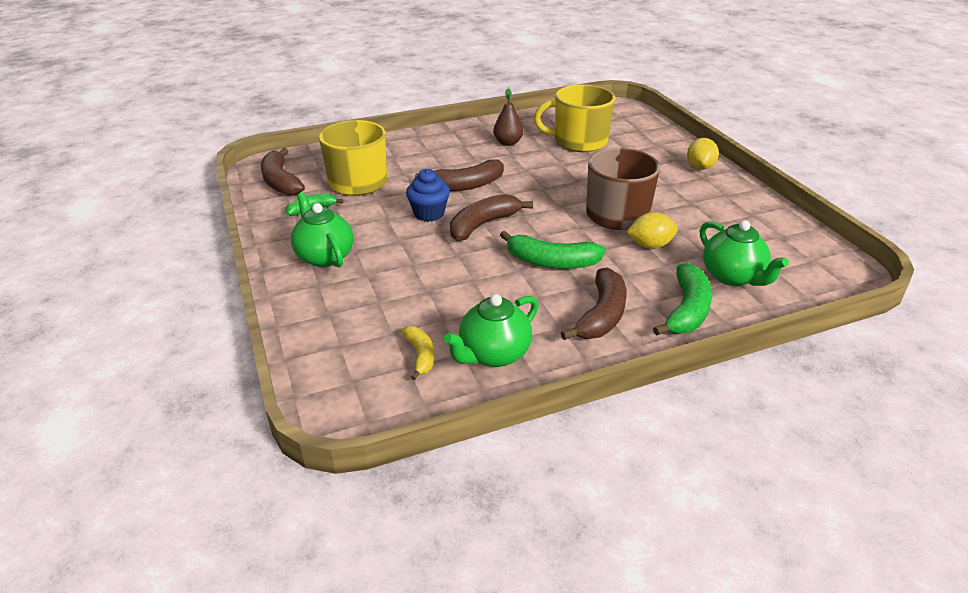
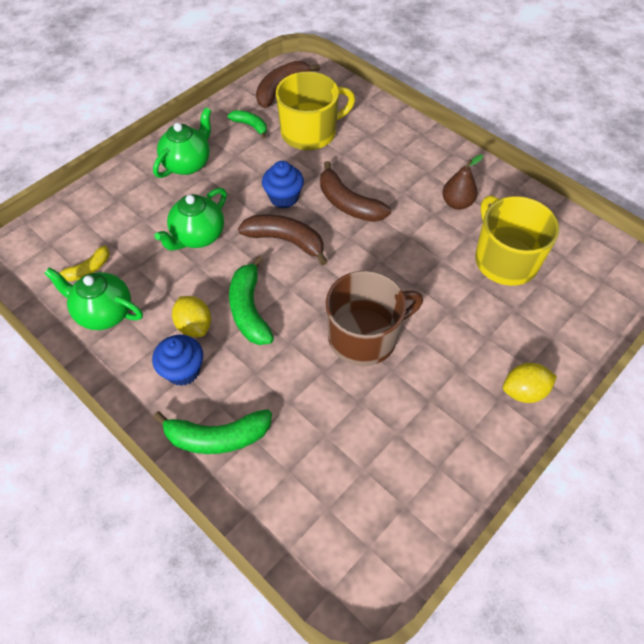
camera: 65 degrees right, 20 degrees up
brown banana [561,268,627,340] -> blue cupcake [152,335,203,386]
yellow lemon [627,212,678,249] -> yellow lemon moved to [172,296,211,337]
green teapot [700,220,789,286] -> green teapot moved to [155,188,227,251]

